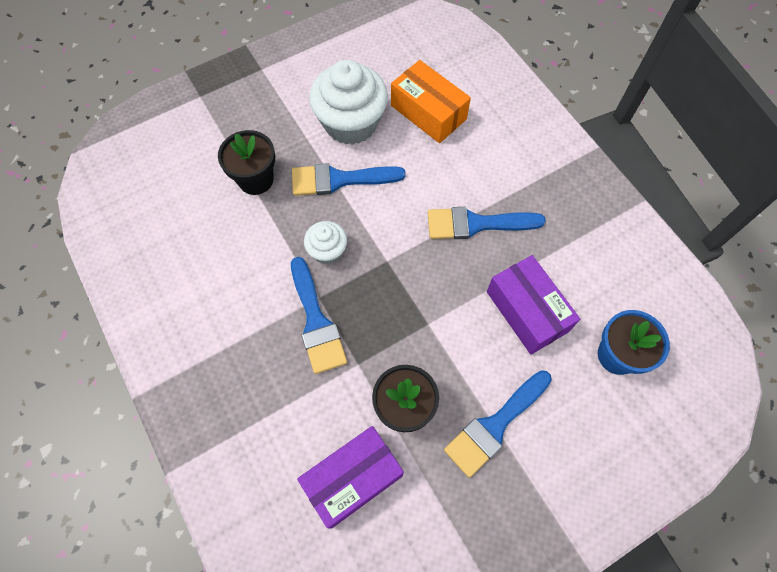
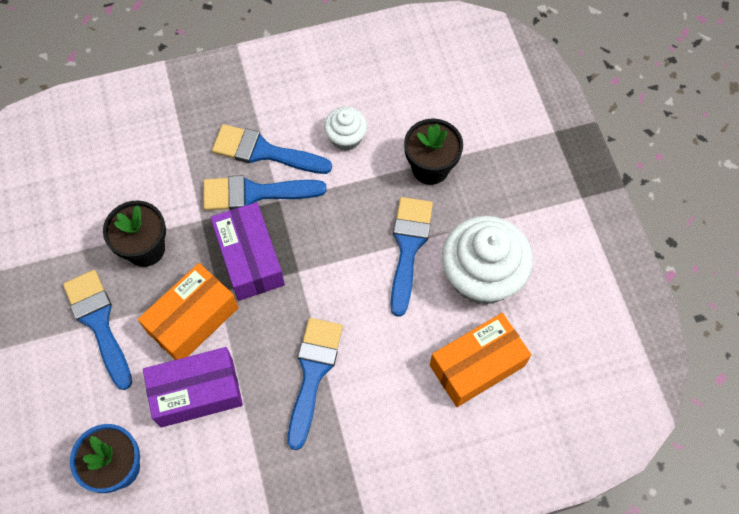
camera: 105 degrees right, 0 degrees up
purple box [297,426,404,529] -> purple box moved to [210,202,285,301]
white cupcake [304,221,347,264] -> white cupcake moved to [324,107,367,151]
none -> orange box [138,263,239,360]
none -> blue brush [212,124,332,174]

